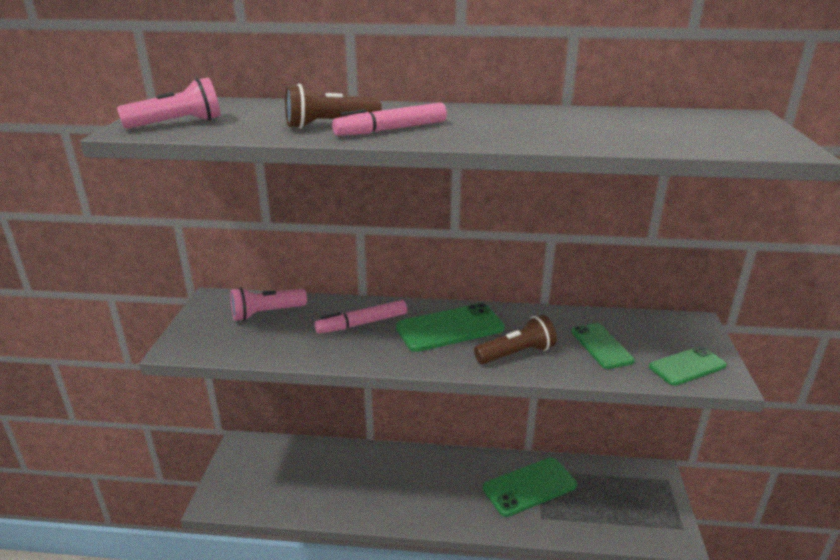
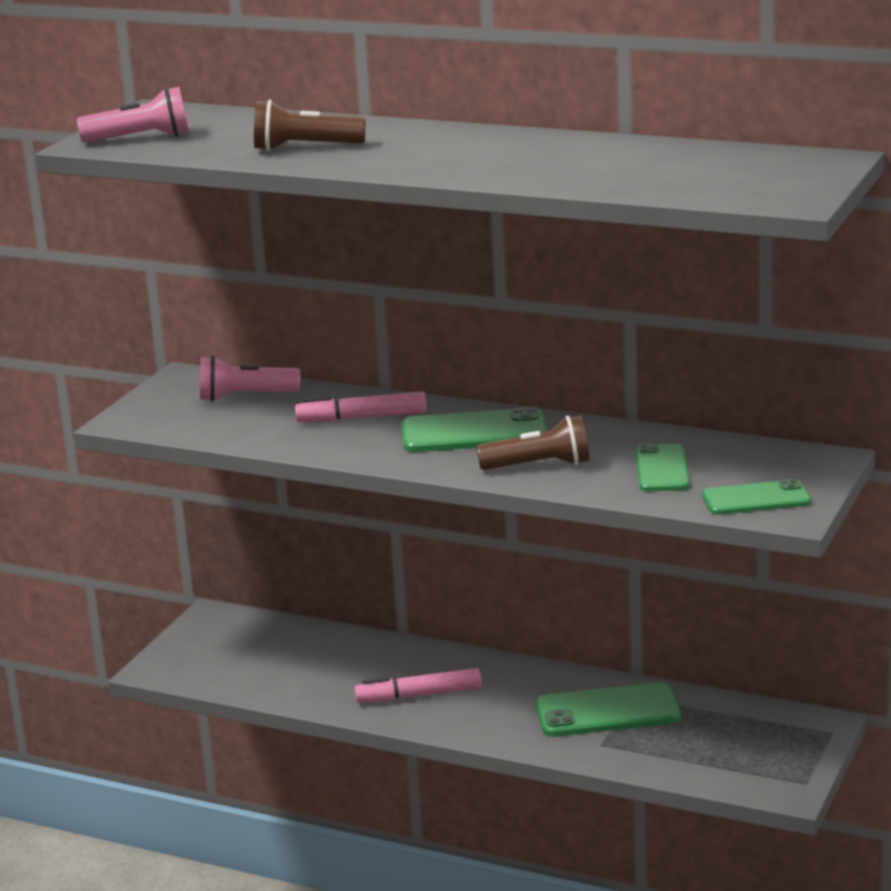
camera: 20 degrees right, 5 degrees down
pink marker [332,103,447,136] -> pink marker moved to [354,668,482,703]

